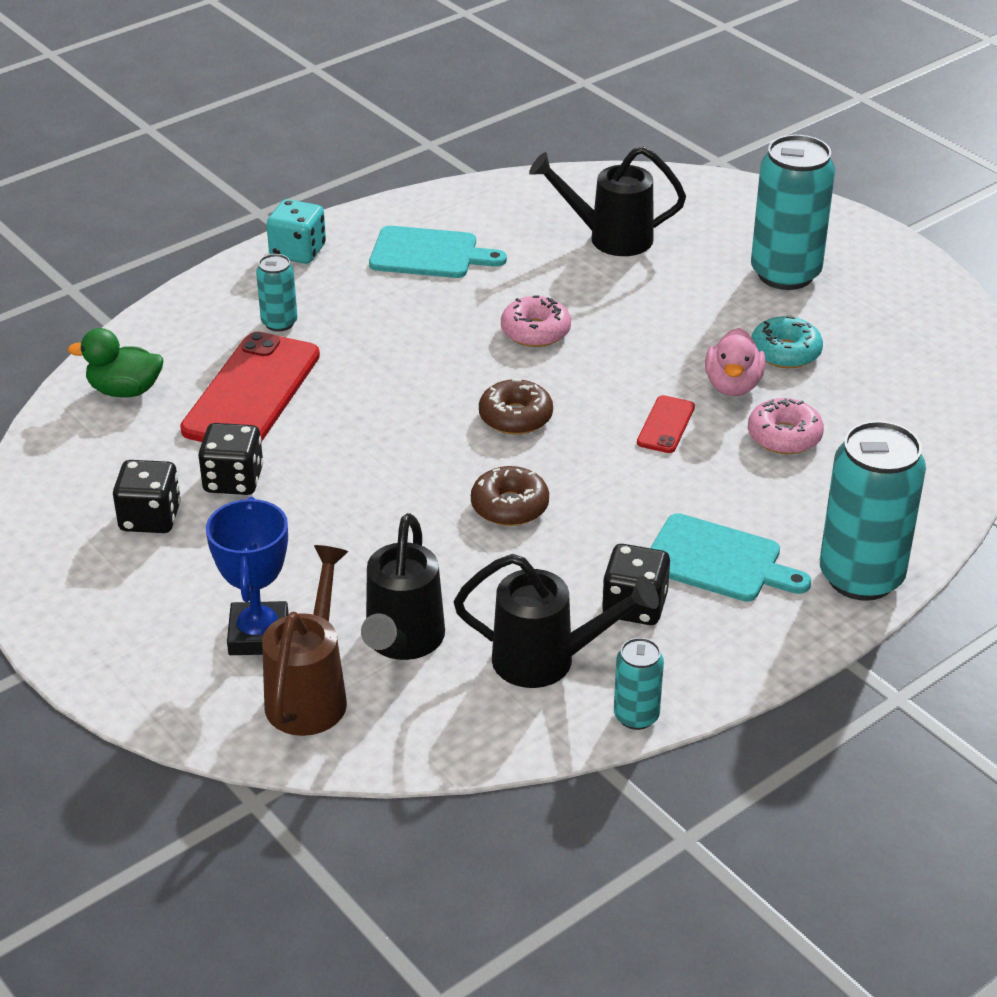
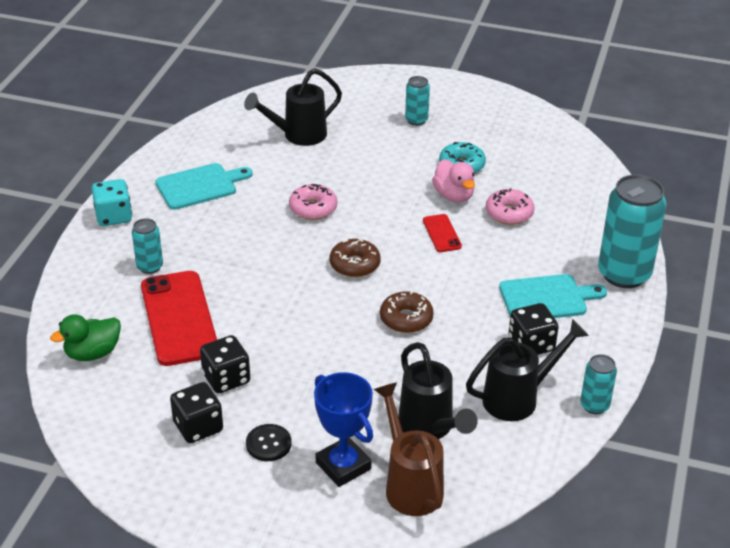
camera: 35 degrees left, 0 degrees up
turquoise can [751,135,835,290] -> turquoise can [405,76,430,125], size x0.50
none -> black button [246,424,291,461]

